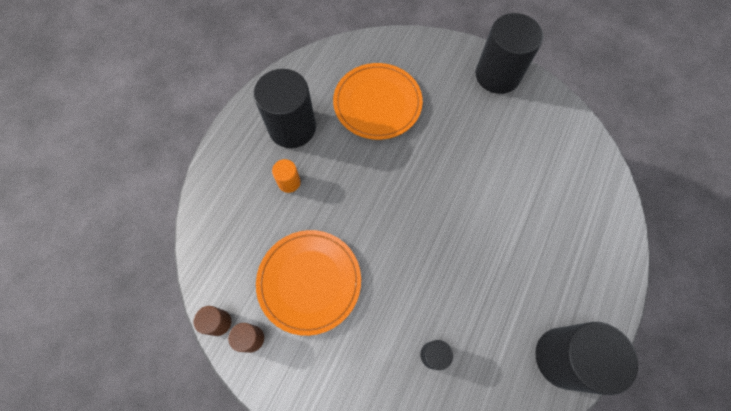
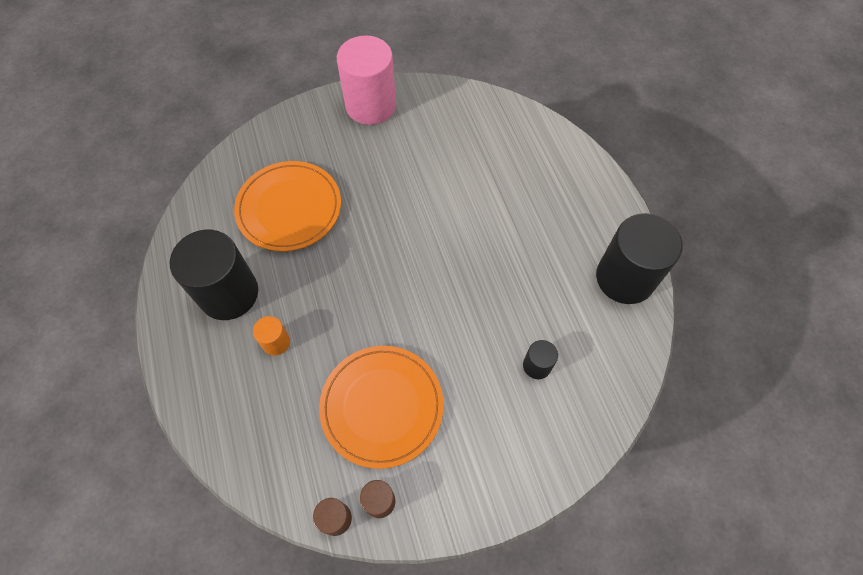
camera: 45 degrees left, 5 degrees down
black cylinder [476,13,543,94] -> pink cylinder [337,35,396,125]

